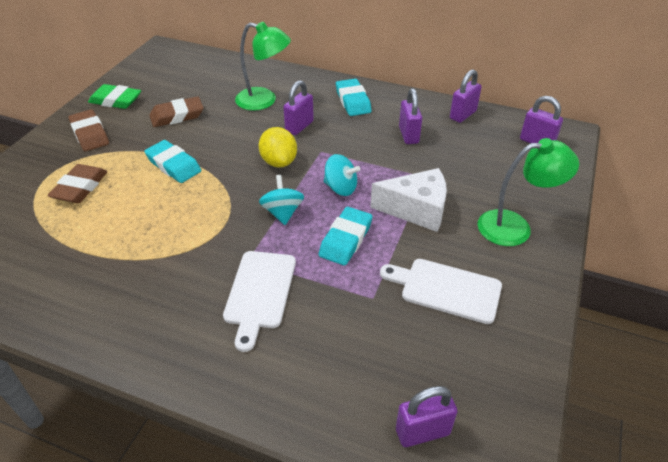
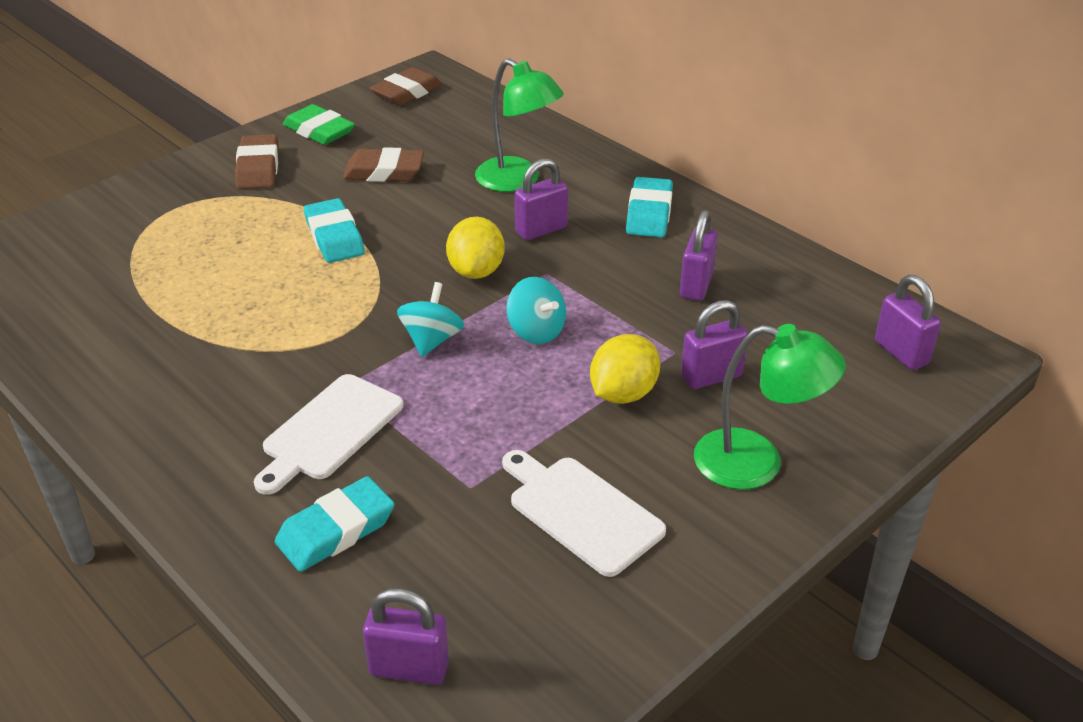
camera: 25 degrees right, 5 degrees down
brown eraser [47,164,107,203] -> brown eraser moved to [370,67,442,106]
turquoise eraser [319,207,373,266] -> turquoise eraser moved to [275,476,395,572]
white cheese [370,168,447,232] -> yellow lemon [590,334,660,404]
purple padlock [450,69,482,123] -> purple padlock moved to [681,300,748,389]

